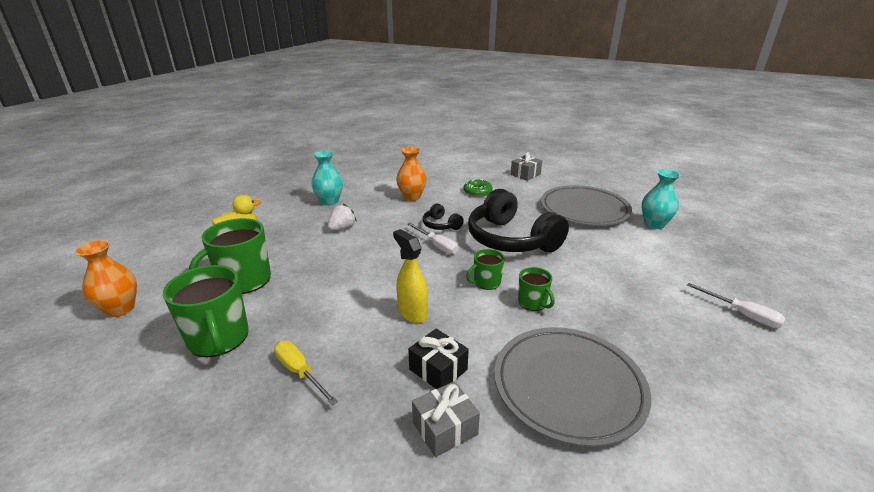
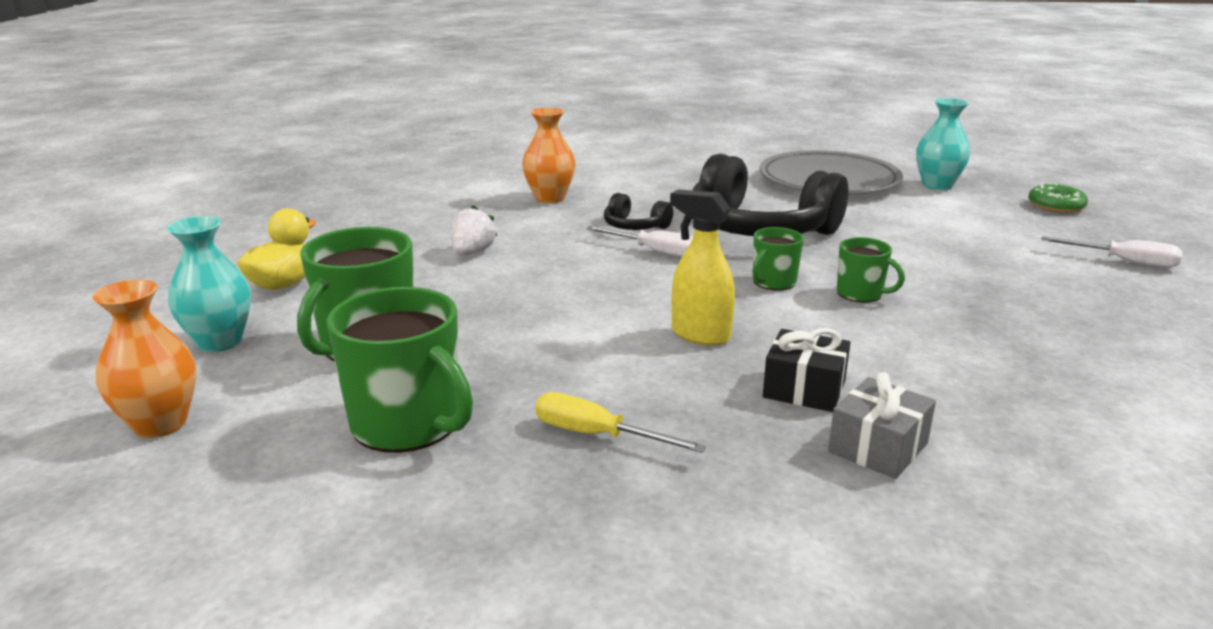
camera: 20 degrees left, 5 degrees down
turquoise vase [311,150,343,206] -> turquoise vase moved to [167,216,251,352]
green donut [463,179,493,197] -> green donut moved to [1028,183,1088,213]
grey plate [494,327,651,447] -> none
grey gift [510,152,542,181] -> none

